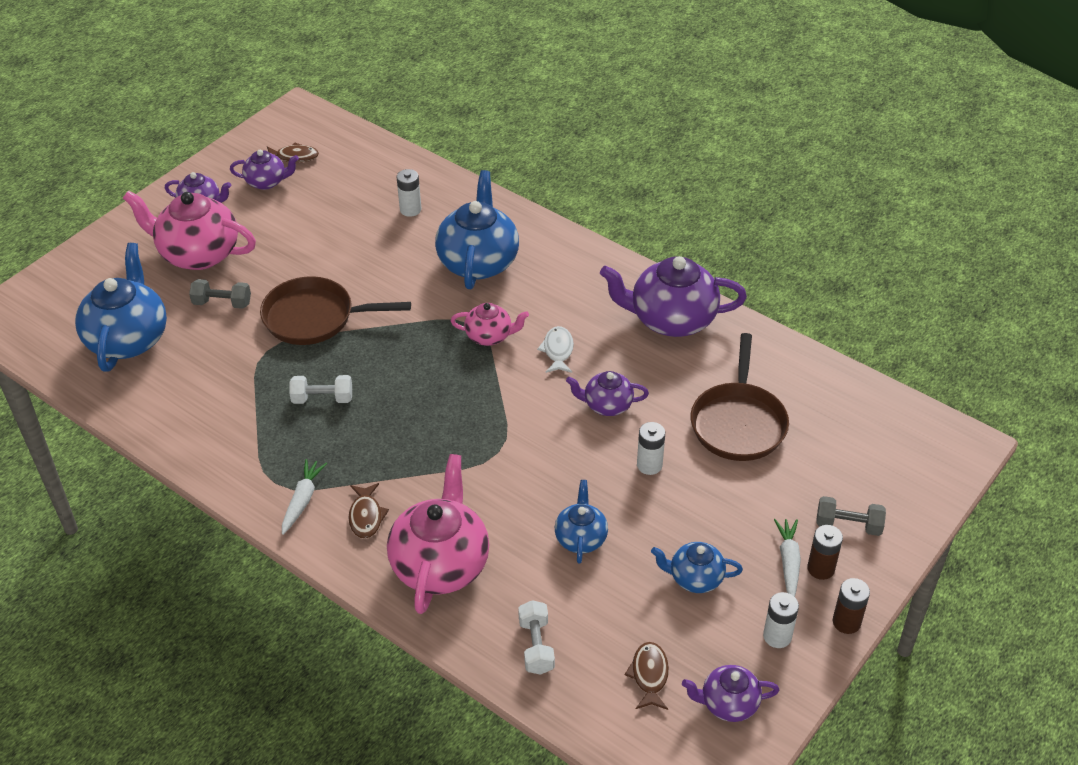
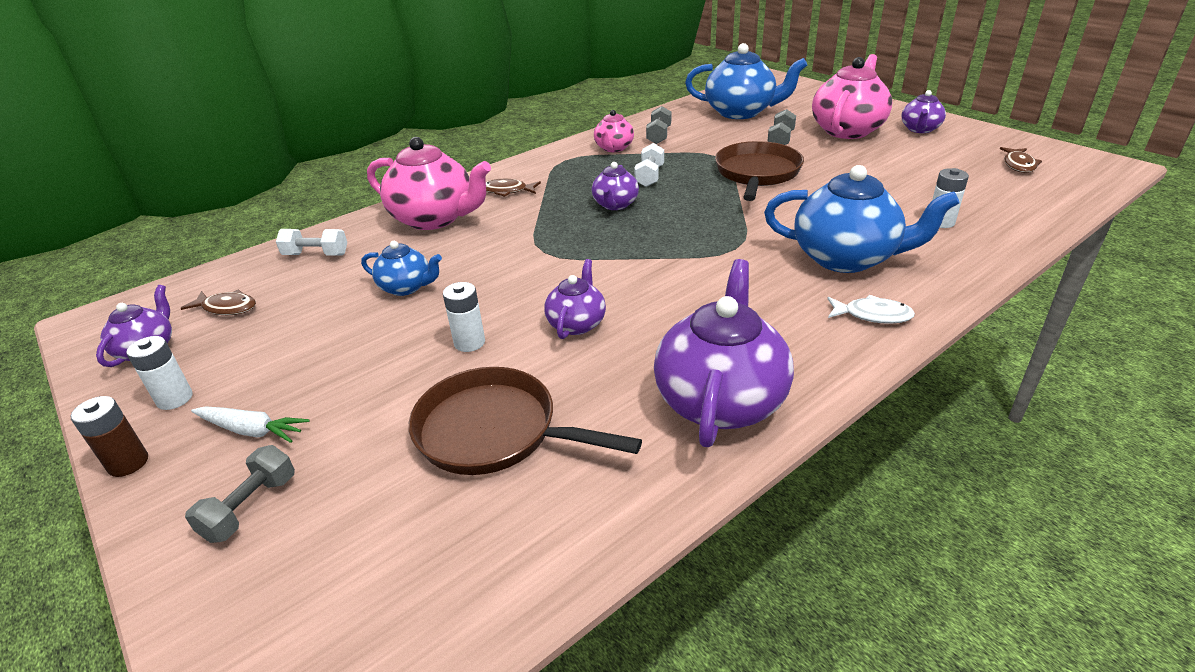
camera: 105 degrees right, 10 degrees down
purple teapot [230,150,299,190] -> purple teapot moved to [592,162,639,210]
white carrot [282,459,327,535] -> none
pink teapot [451,303,529,346] -> pink teapot moved to [594,110,634,152]
white fish [537,326,574,373] -> white fish moved to [827,295,915,324]
blue teapot [651,542,743,593] -> none
brown battery [807,525,843,580] -> none
none -> grey dumbbell [646,106,671,144]

